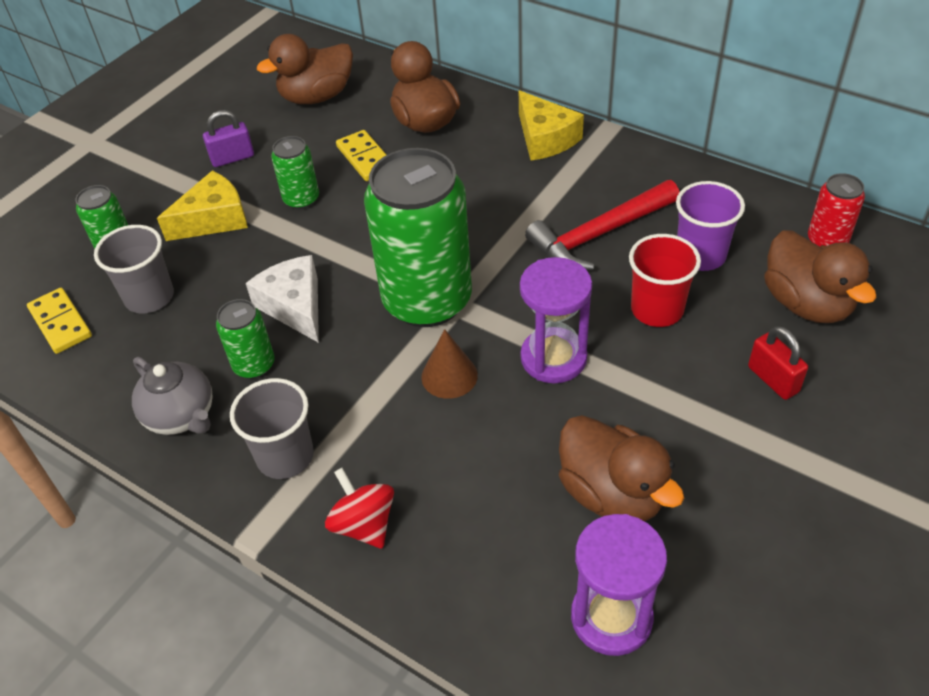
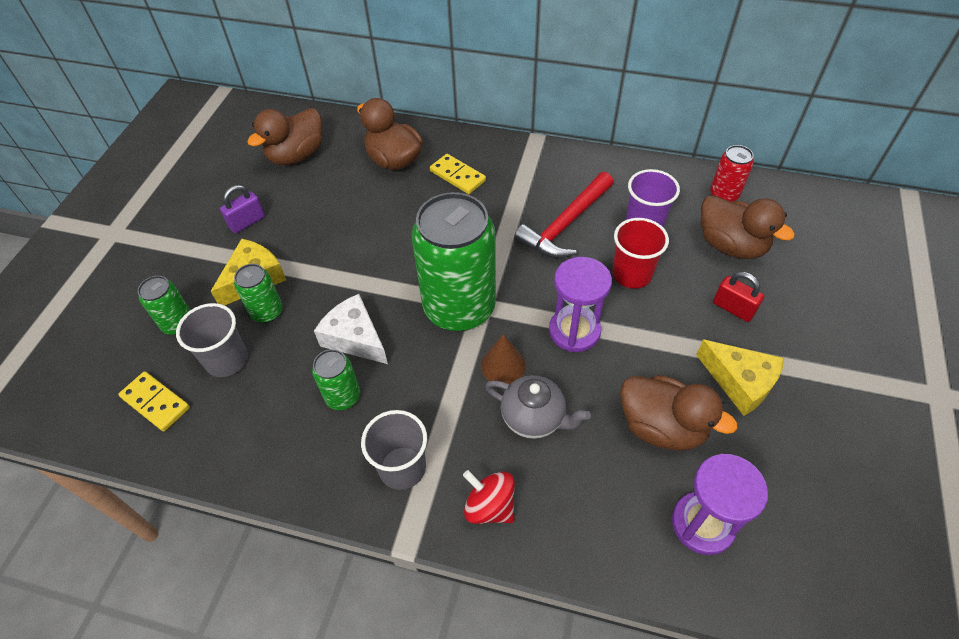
camera: 20 degrees left, 5 degrees up
grey teapot [132,357,213,435] -> grey teapot moved to [485,375,591,439]
green can [271,136,319,209] -> green can moved to [234,264,283,323]
yellow domino [336,130,386,181] -> yellow domino moved to [430,154,486,194]
yellow cheese [519,90,584,161] -> yellow cheese moved to [696,339,784,416]

